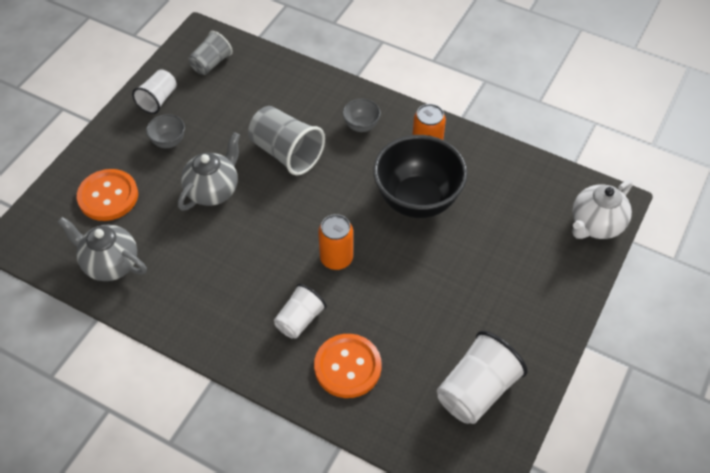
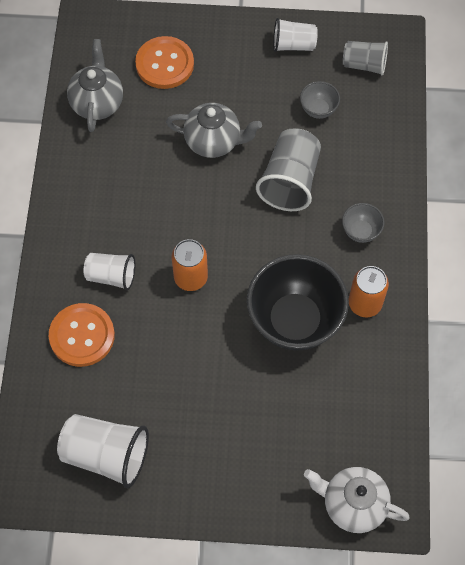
camera: 65 degrees right, 10 degrees up
grey bowl [146,114,185,148] -> grey bowl moved to [300,81,340,119]

